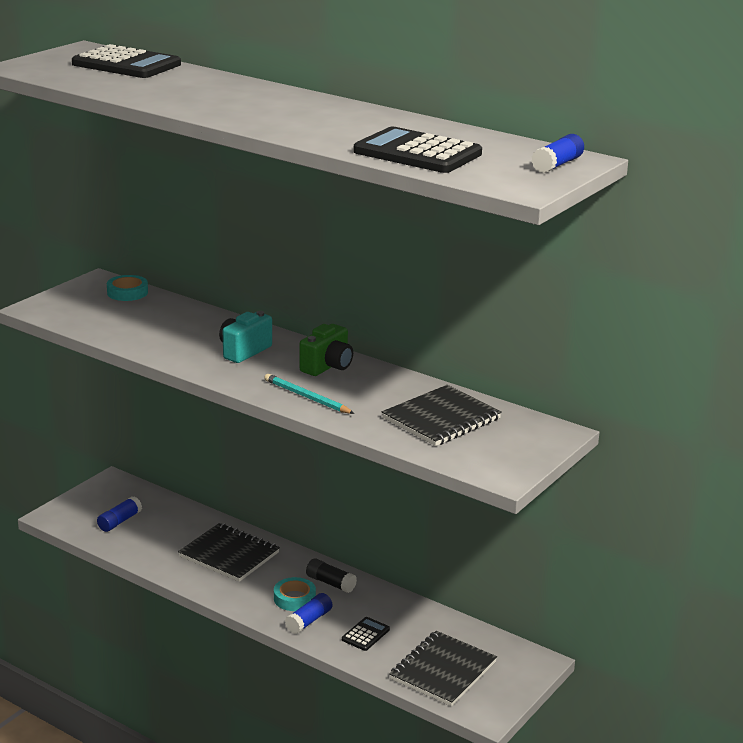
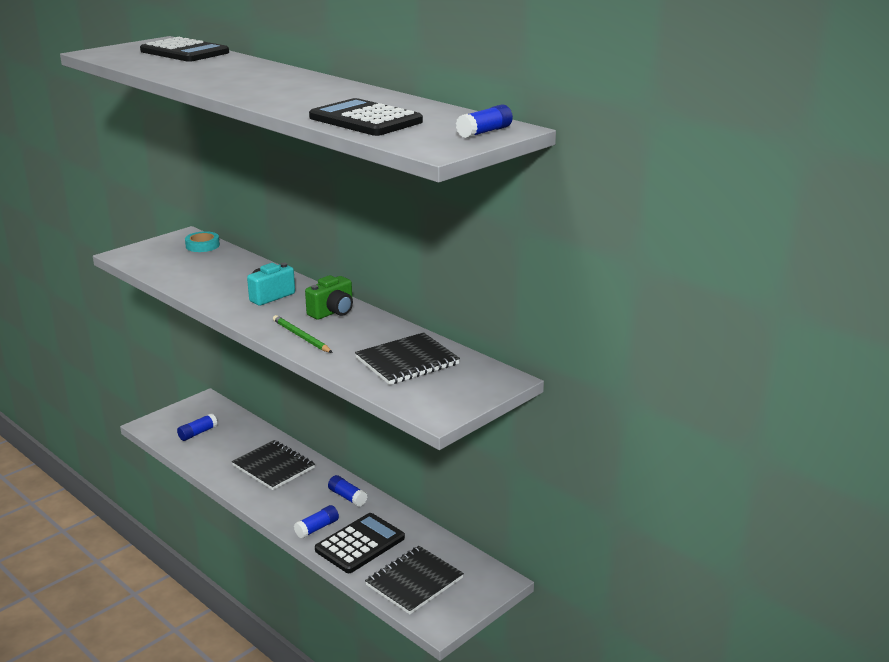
camera: 10 degrees right, 0 degrees up
turquoise pencil [264,374,355,414] -> green pencil [273,315,333,353]
turquoise tape [274,577,316,611] -> none
black glue stick [306,558,357,593] -> blue glue stick [328,475,367,507]
black calculator [342,617,390,651] -> black calculator [315,513,405,573], size x2.04

